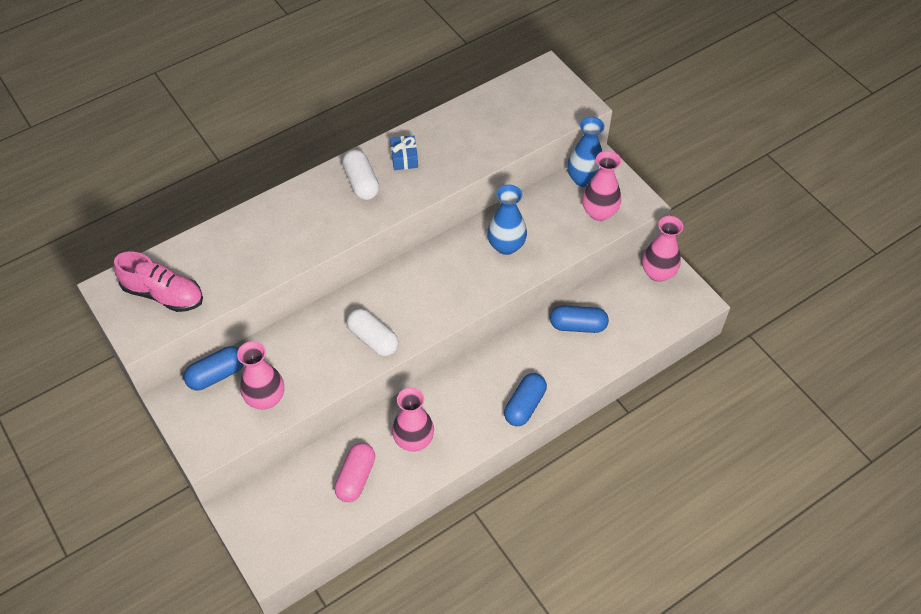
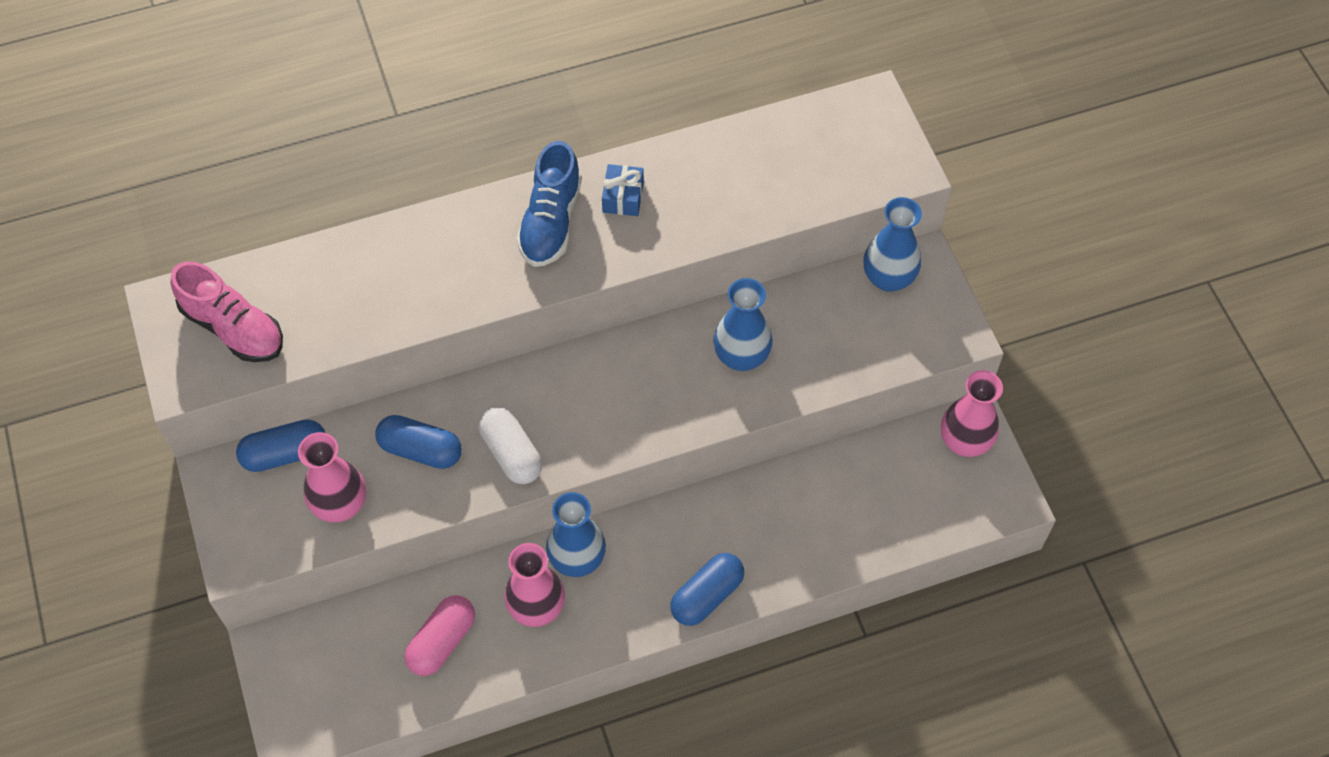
camera: 15 degrees right, 5 degrees up
white capsule [342,149,379,200] -> blue shoe [517,141,582,267]
blue capsule [550,306,609,333] -> blue capsule moved to [375,415,462,469]
pink vase [582,151,621,221] -> none
none -> blue vase [546,492,606,577]

